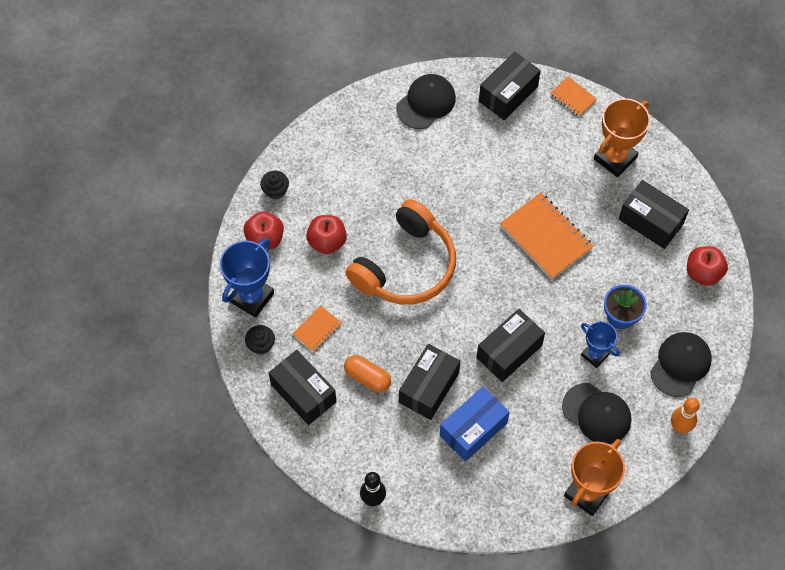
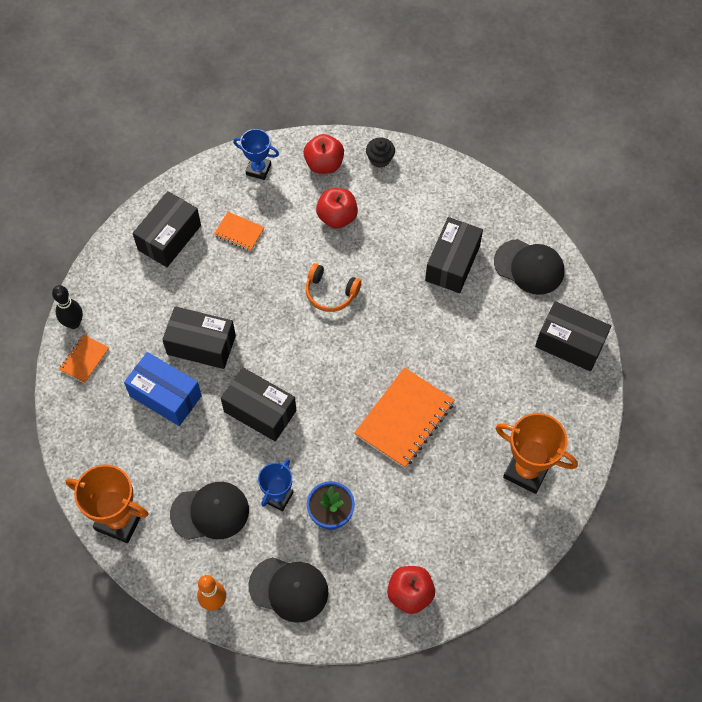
camera: 75 degrees right, 0 degrees up
blue trophy [220,239,274,318] -> blue trophy [233,129,279,180], size x0.62
black cupcake [245,325,275,355] -> none
orange capsule [344,355,391,392] -> none
orange headphones [346,199,456,305] -> orange headphones [306,263,361,312], size x0.48
orange notebook [551,77,597,116] -> orange notebook moved to [59,334,109,383]
black cap [562,383,631,444] -> black cap turned 120 degrees counterclockwise [170,482,249,540]
black box [619,180,689,249] -> black box moved to [425,217,483,293]

